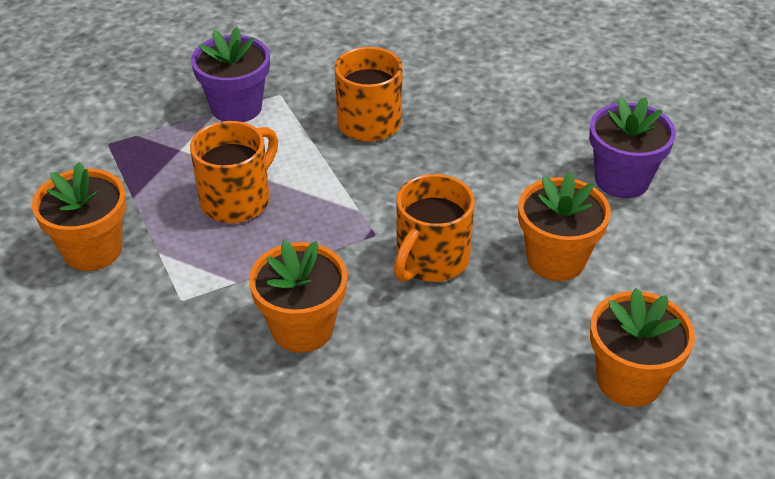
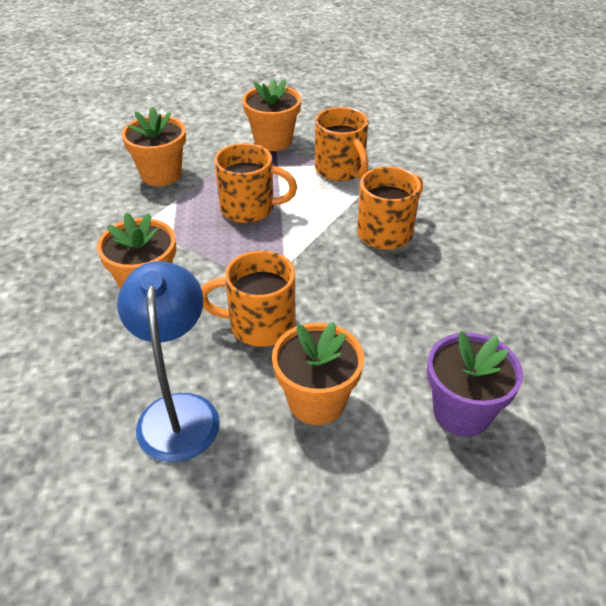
camera: 60 degrees right, 0 degrees up
purple flower pot [191,27,270,122] -> orange mug [315,107,369,181]
orange flower pot [590,288,695,407] -> orange flower pot moved to [242,78,301,151]
none -> blue lamp [117,261,220,462]

